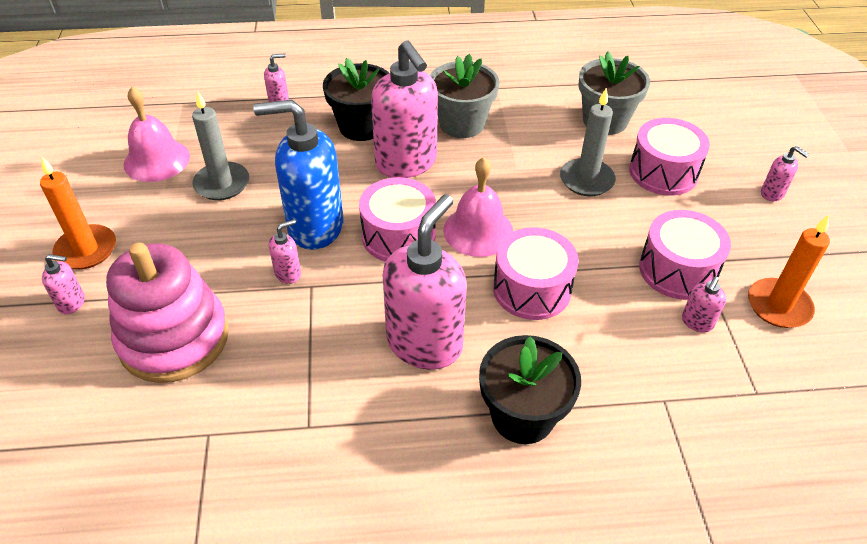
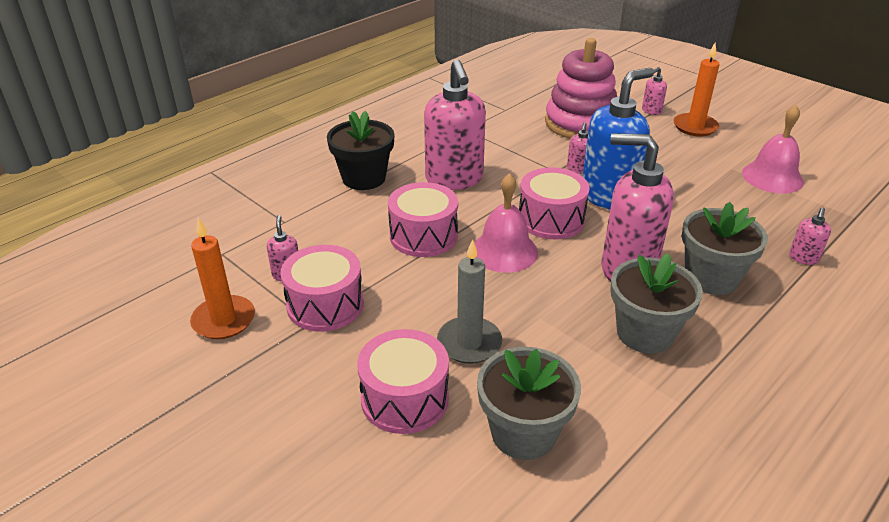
camera: 140 degrees right, 10 degrees down
grey candle [192,91,249,200] -> none
black flower pot [323,58,389,141] -> grey flower pot [682,202,768,295]
pink soap dispenser [761,146,809,201] -> none

